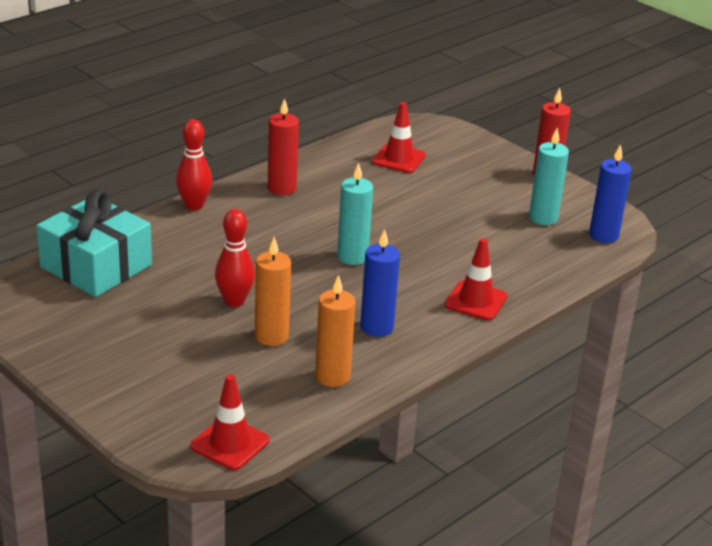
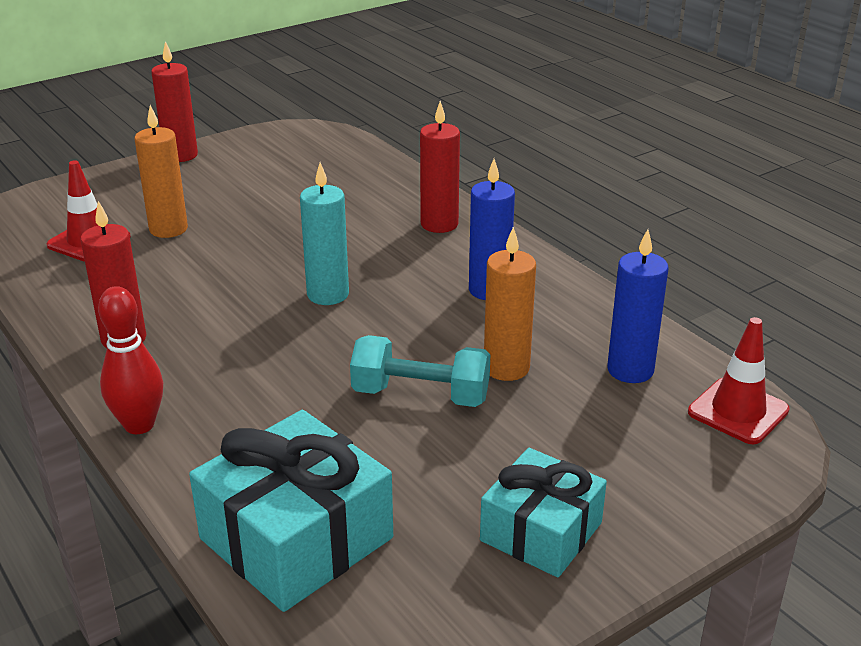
camera: 80 degrees left, 0 degrees up
red bowling pin [215,209,255,307] -> turquoise dumbbell [350,335,490,407]
orange candle [315,275,355,387] -> orange candle moved to [135,105,188,238]
red traffic cone [444,238,507,320] -> red candle [420,101,460,233]
turquoise candle [529,128,569,225] -> none
blue candle [589,144,632,243] -> blue candle moved to [607,229,668,383]
none -> turquoise gift [480,448,607,577]

